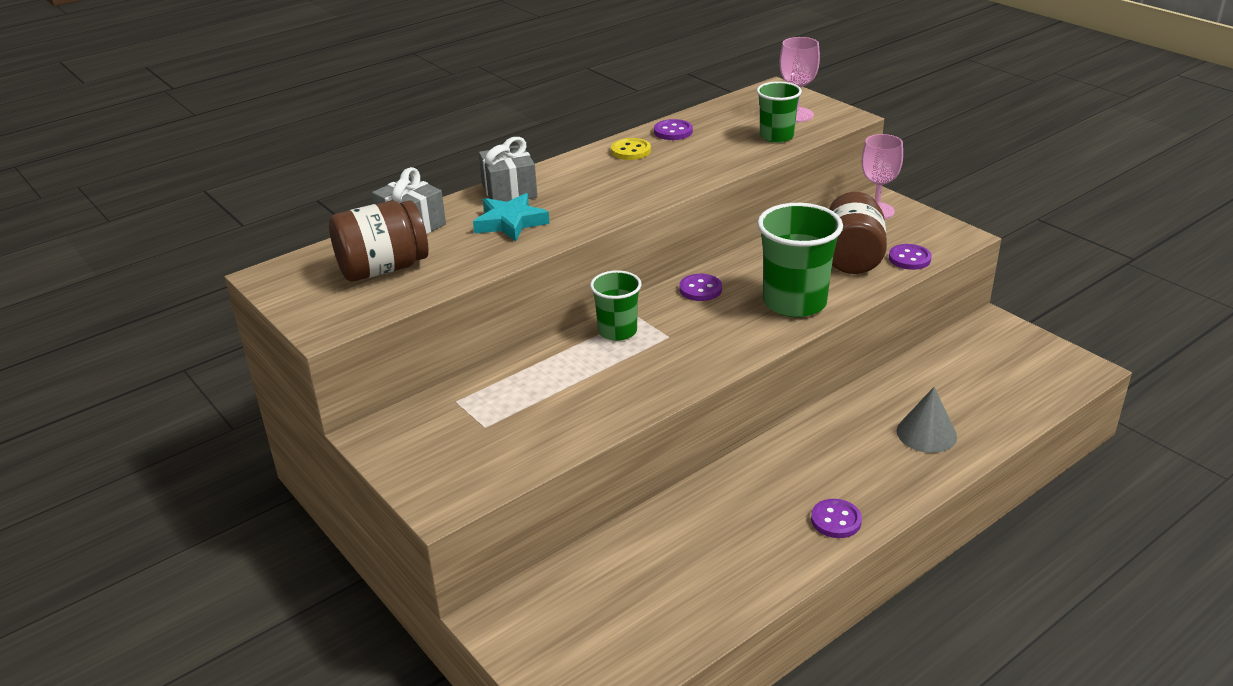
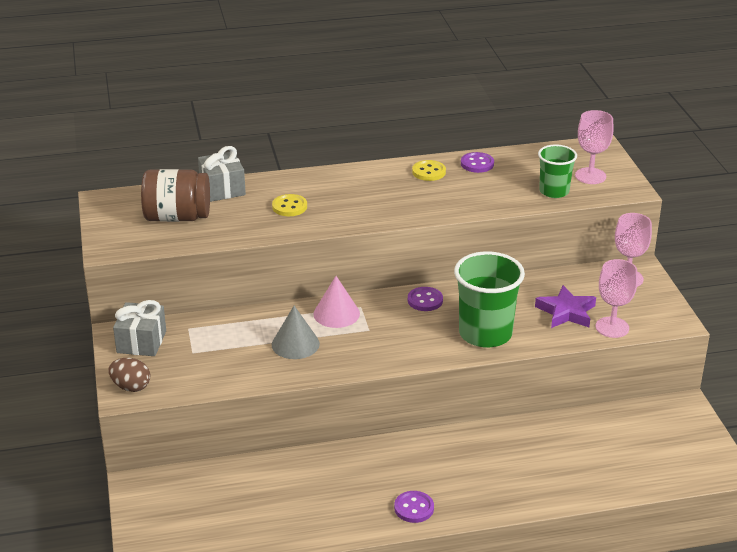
camera: 25 degrees right, 0 degrees up
turquoise star [473,193,550,242] -> yellow button [272,194,307,216]
grey gift [479,137,538,202] -> grey gift moved to [113,300,166,356]
green cup [590,270,641,341] -> pink cone [313,276,360,328]
brown jar [829,192,887,274] -> purple star [535,285,596,328]
purple button [889,244,932,270] -> pink goblet [596,259,638,338]
grey cone [897,387,957,453] -> grey cone moved to [272,306,320,359]
none -> brown egg [108,358,150,392]

